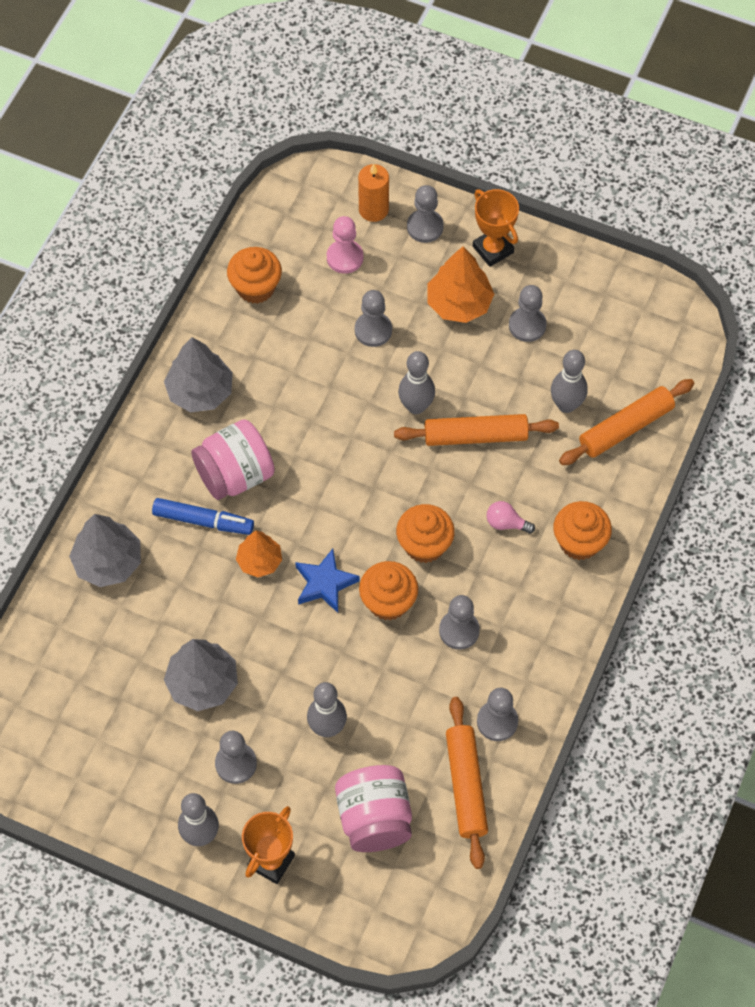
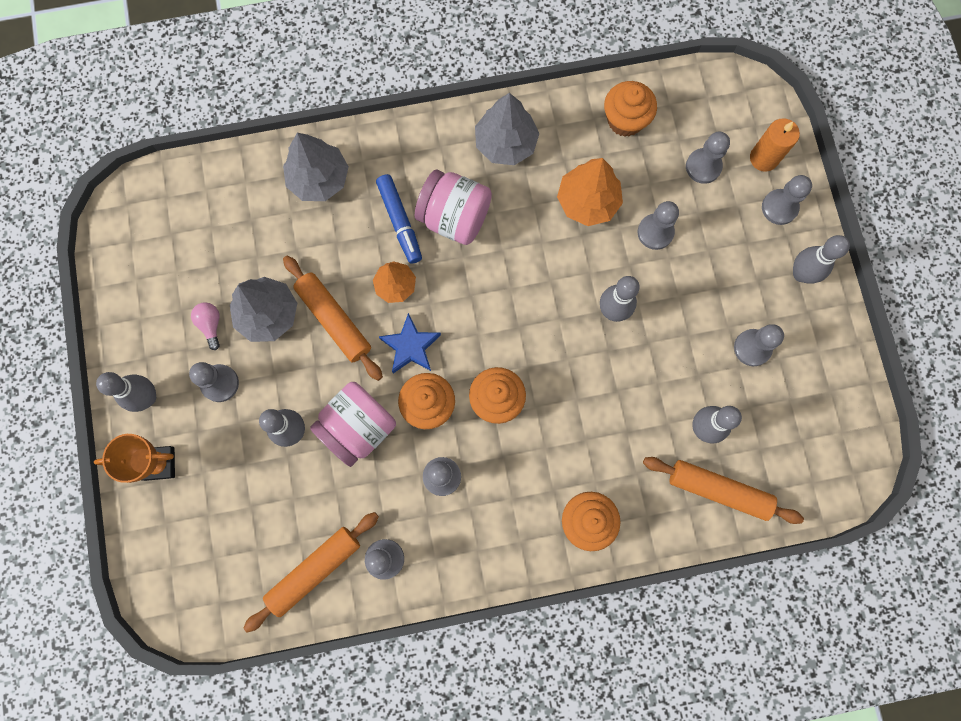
camera: 55 degrees right, 15 degrees up
pink pawn [327,216,363,274] -> grey pawn [686,132,730,184]
pink jar [335,765,412,852] -> pink jar moved to [310,382,396,467]
orange rolling pin [394,414,559,446] -> orange rolling pin moved to [283,256,383,381]
orange tree [428,246,494,323] -> orange tree moved to [557,158,623,226]
orange trophy [473,189,519,267] -> grey bowling pin [793,235,850,284]
pink light bulb [487,501,535,534] -> pink light bulb moved to [191,302,220,350]

